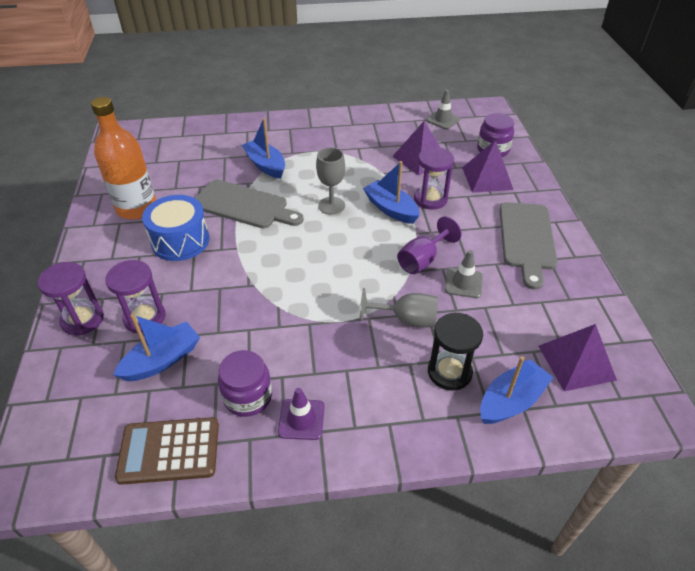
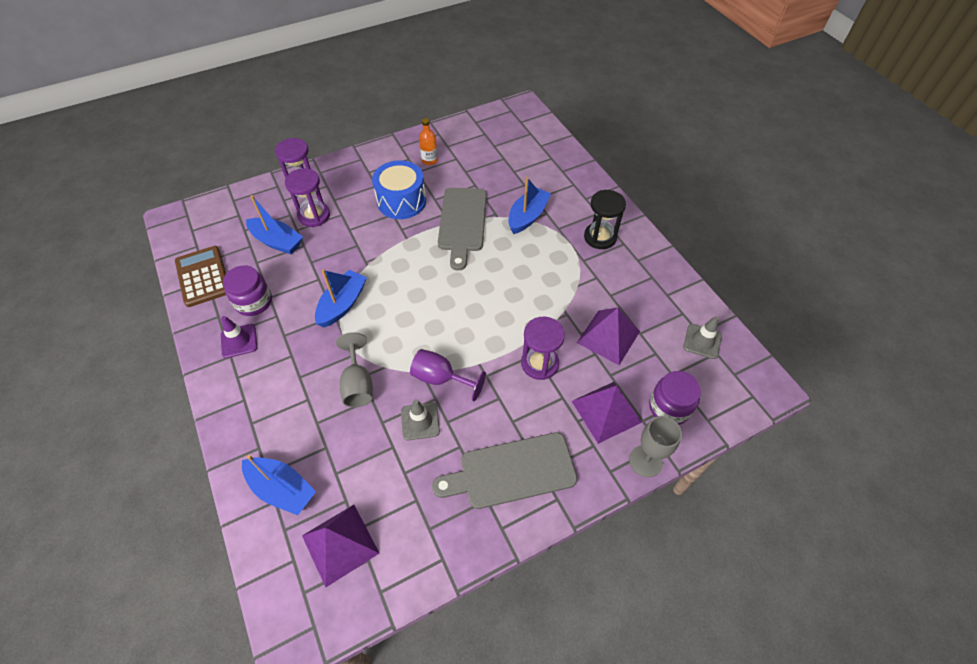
camera: 70 degrees right, 10 degrees up
orange bottle [91,97,156,220] -> orange bottle [419,118,438,165], size x0.47
grey goblet [316,147,345,215] -> grey goblet moved to [629,416,682,477]
blue boat [363,161,419,224] -> blue boat moved to [315,269,367,327]
black hourglass [428,313,483,391] -> black hourglass moved to [584,190,626,249]

